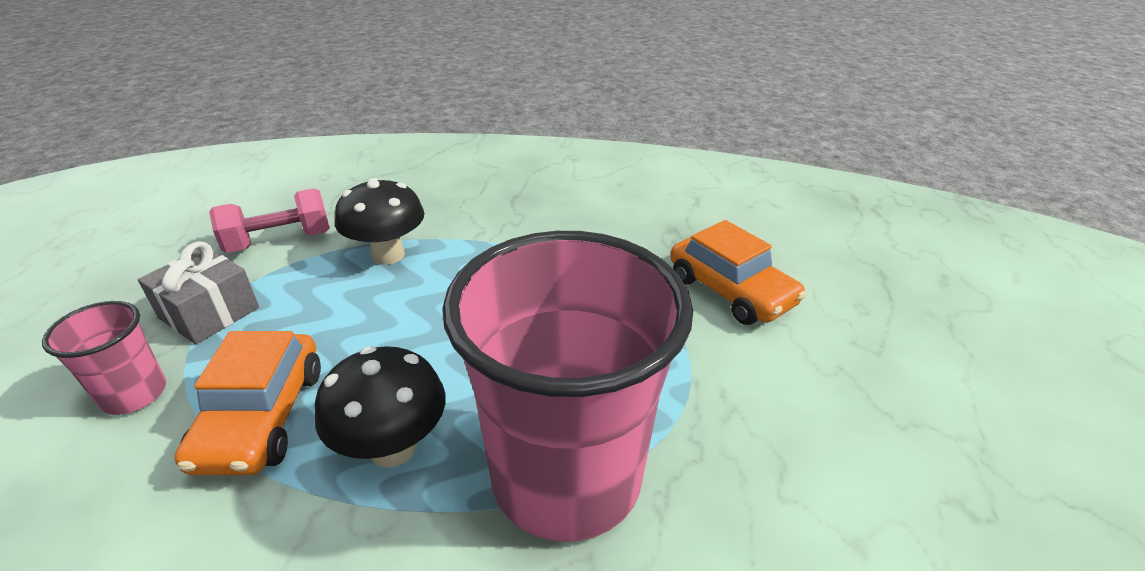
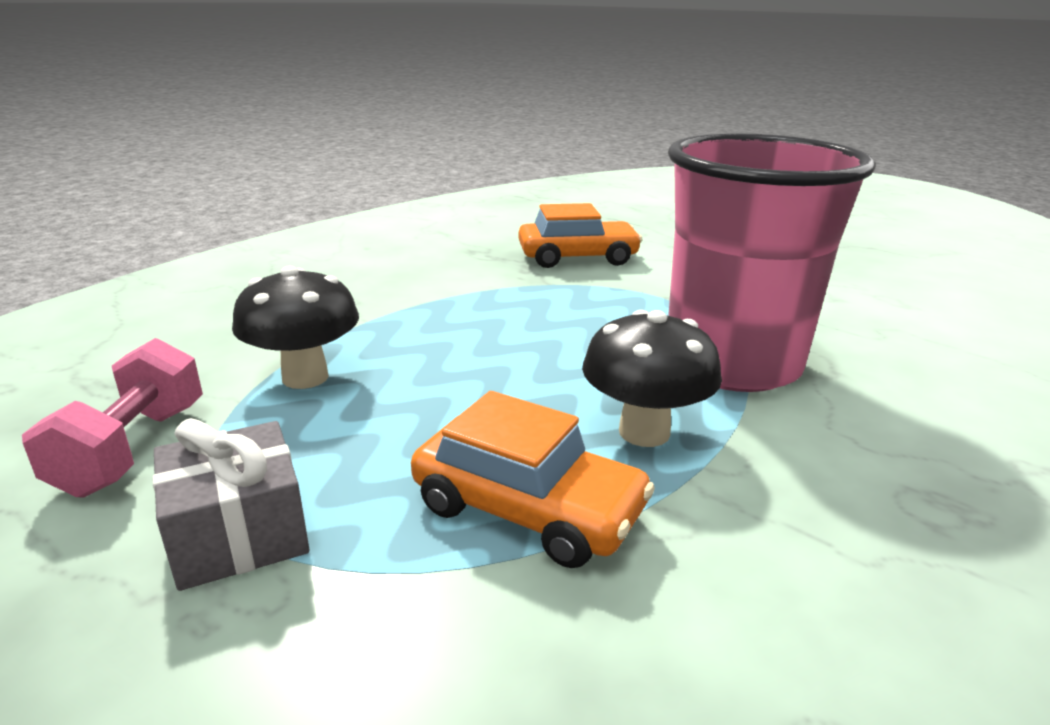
camera: 60 degrees left, 10 degrees down
pink cup [42,301,166,415] -> none

